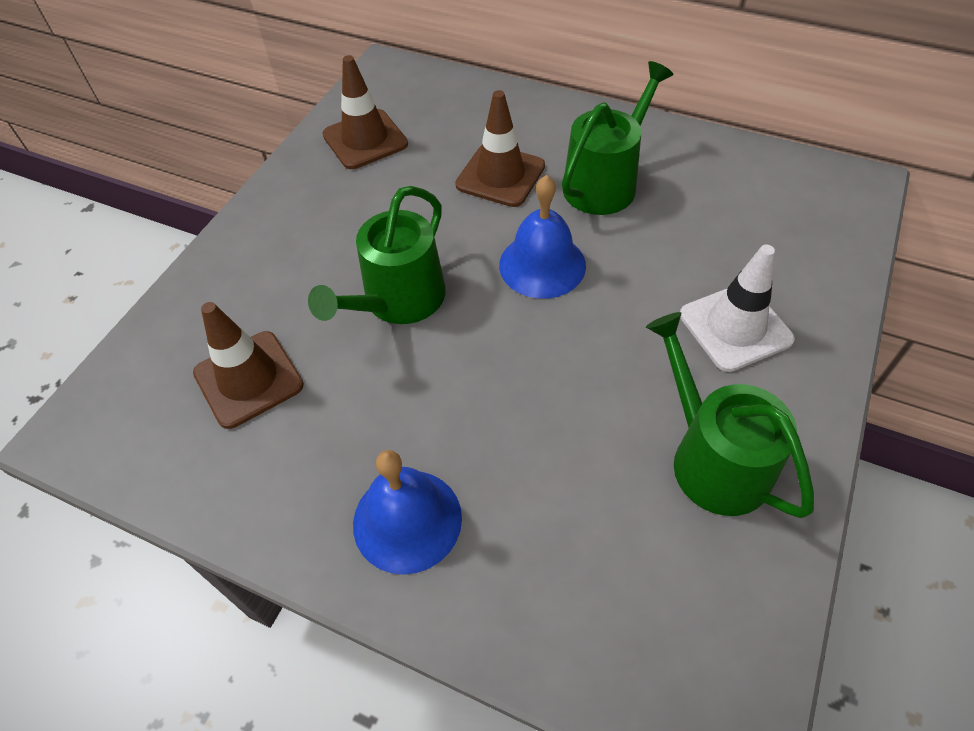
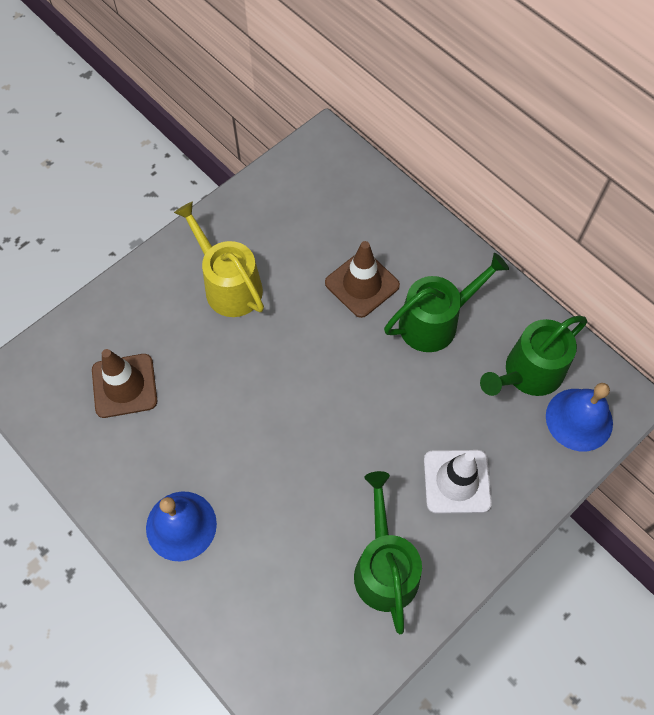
camera: 20 degrees right, 10 degrees up
green watering can [308,186,446,324] -> green watering can moved to [480,316,587,396]
brown traffic cone [322,55,408,169] -> none
blue bell [499,175,586,299] -> blue bell moved to [546,383,613,451]
none -> yellow watering can [174,202,264,317]

